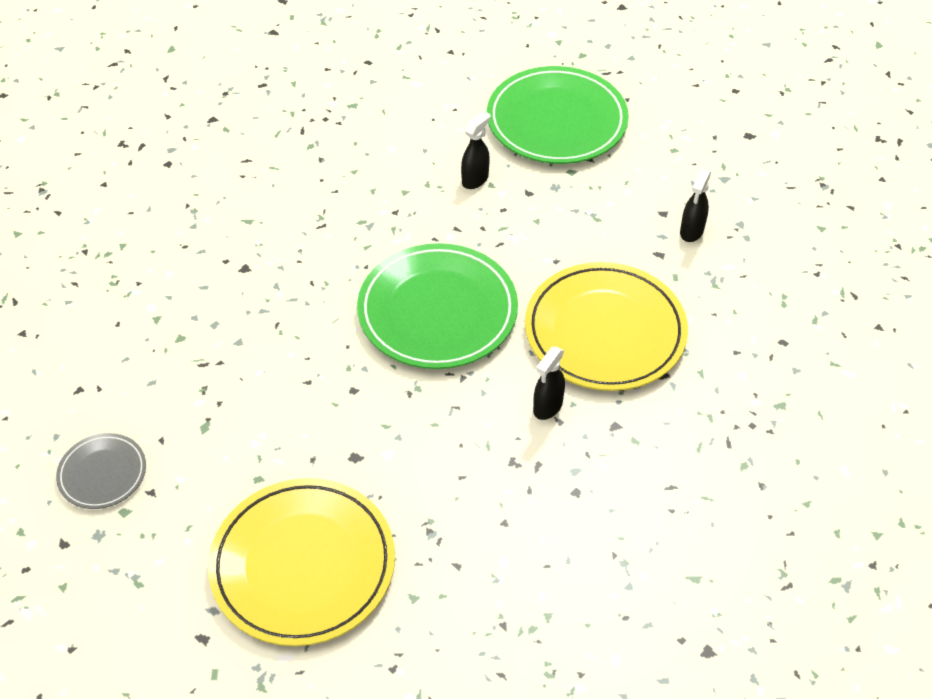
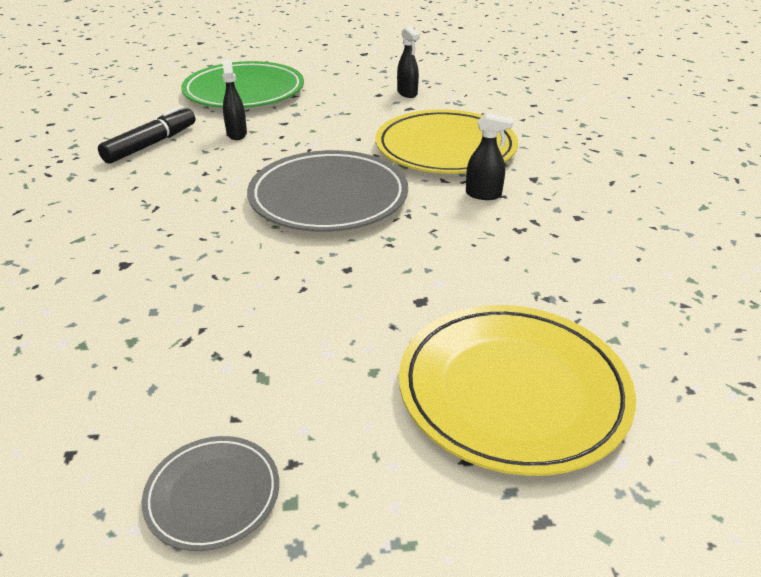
camera: 50 degrees left, 15 degrees down
green plate [357,243,518,369] -> grey plate [247,150,408,232]
black spray bottle [533,347,565,420] -> black spray bottle turned 60 degrees counterclockwise [466,113,514,200]
none -> black marker [98,106,195,164]

